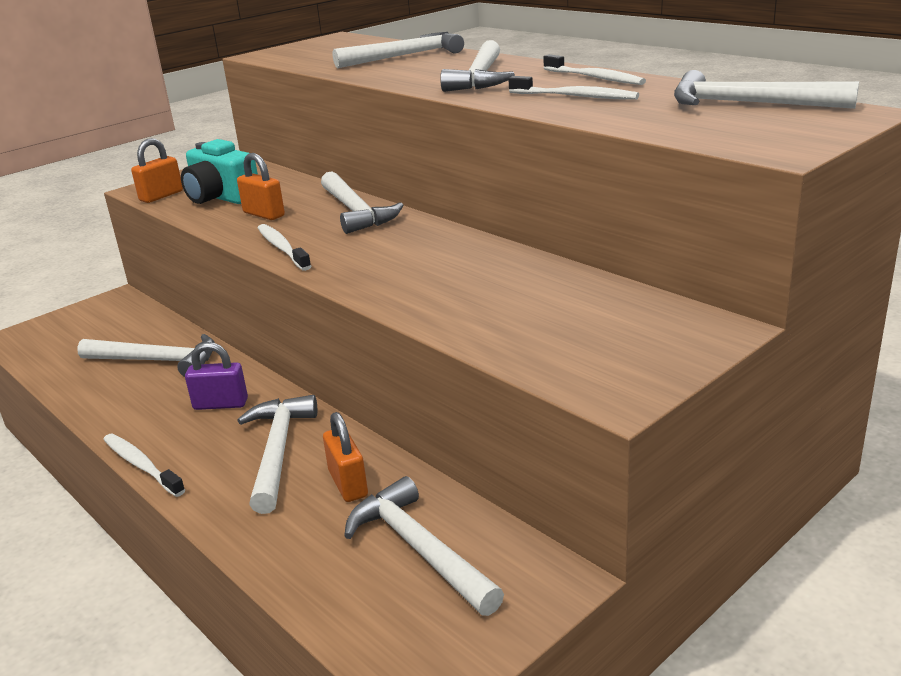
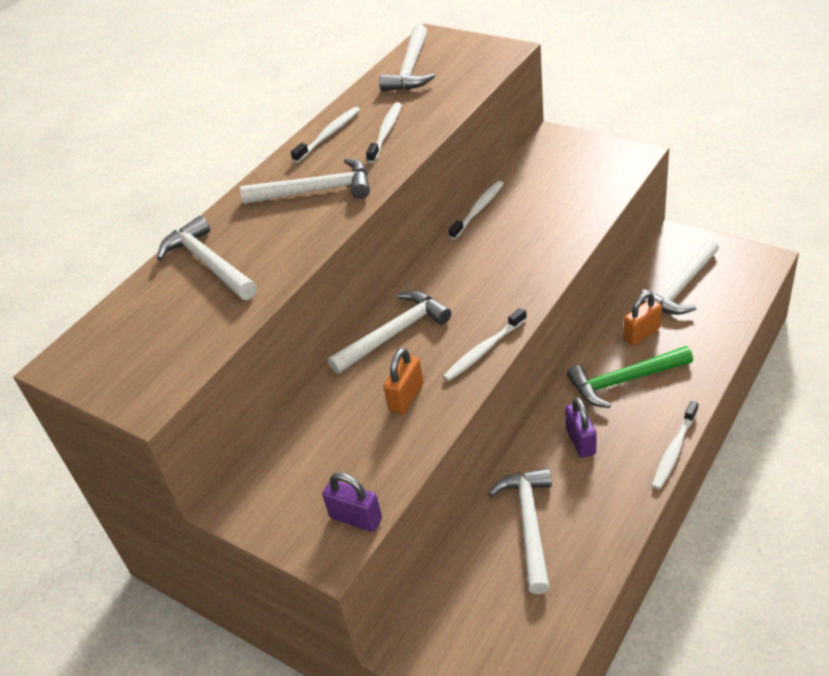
camera: 100 degrees left, 15 degrees up
orange padlock [131,138,183,203] -> purple padlock [322,472,382,532]
turquoise camera [181,139,258,204] -> none
white hammer [237,395,317,514] -> green hammer [567,346,693,408]
none -> white toothbrush [448,181,504,239]

